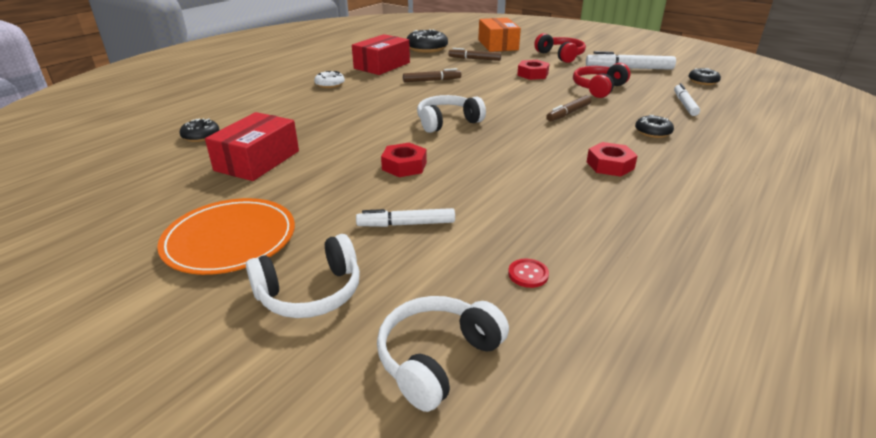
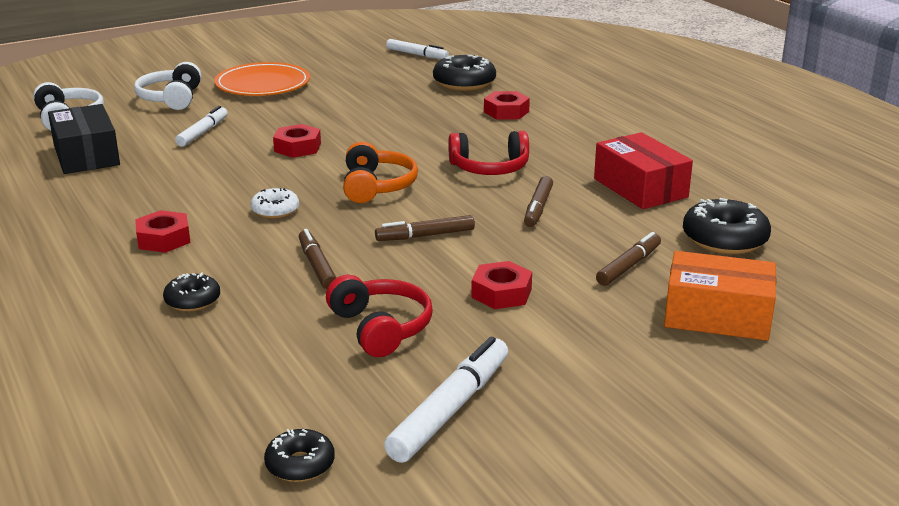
camera: 115 degrees right, 5 degrees down
black donut [179,118,219,142] -> black donut [433,55,496,91], size x1.69
red box [205,112,299,181] -> none
white donut [314,71,345,88] -> white donut moved to [251,188,299,219]
white headphones [417,95,486,133] -> orange headphones [343,142,418,203]
red button [508,259,549,288] -> black box [48,104,120,174]
red headphones [534,33,586,63] -> red headphones moved to [448,131,529,175]
white marker [674,83,700,116] -> white marker moved to [386,39,449,59]
none -> brown marker [375,215,475,241]
none -> red nut [484,91,530,120]

